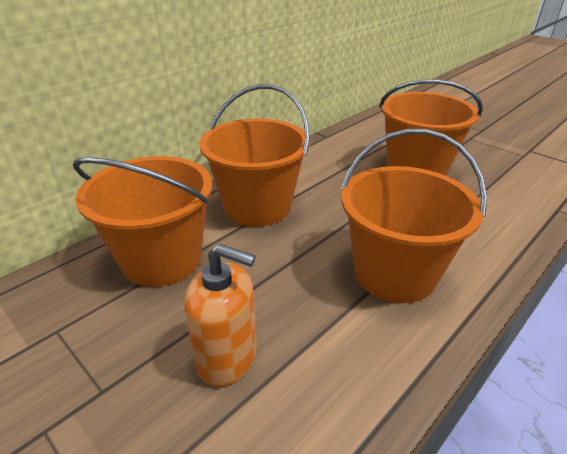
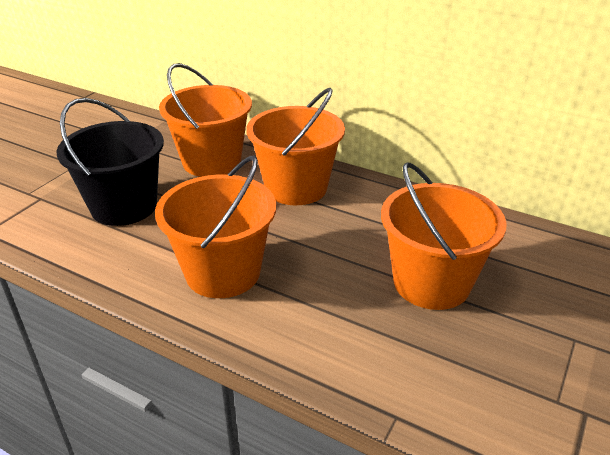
camera: 75 degrees right, 0 degrees up
orange soap dispenser [184,244,257,386] -> black bucket [57,98,164,226]

